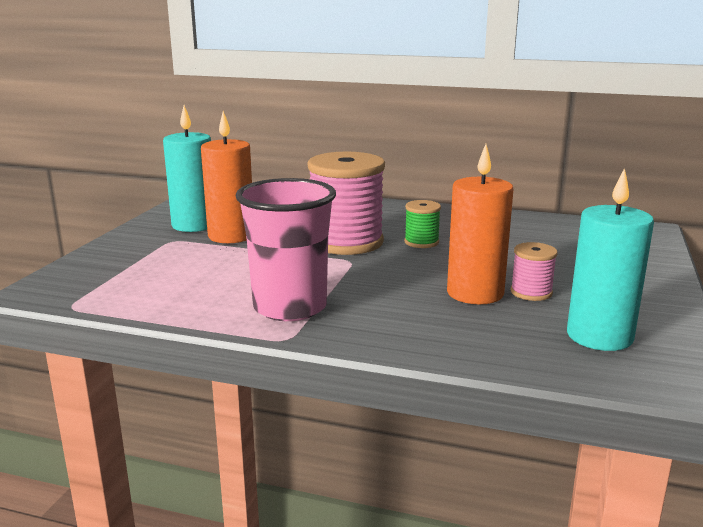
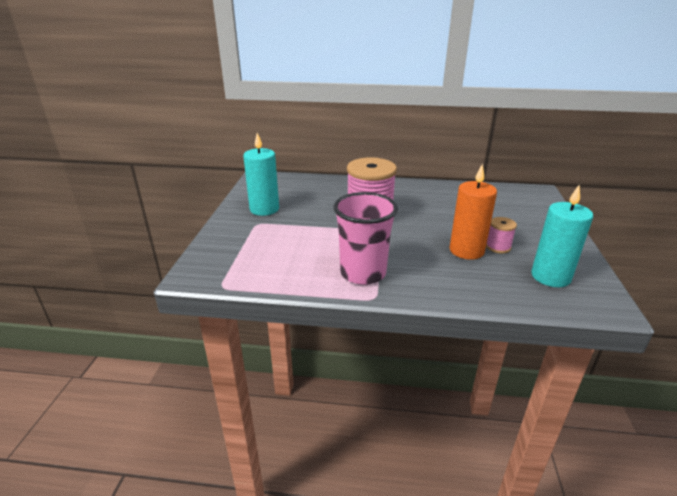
camera: 10 degrees left, 10 degrees up
orange candle [201,111,252,243] -> none
green spool [404,200,441,248] -> none

